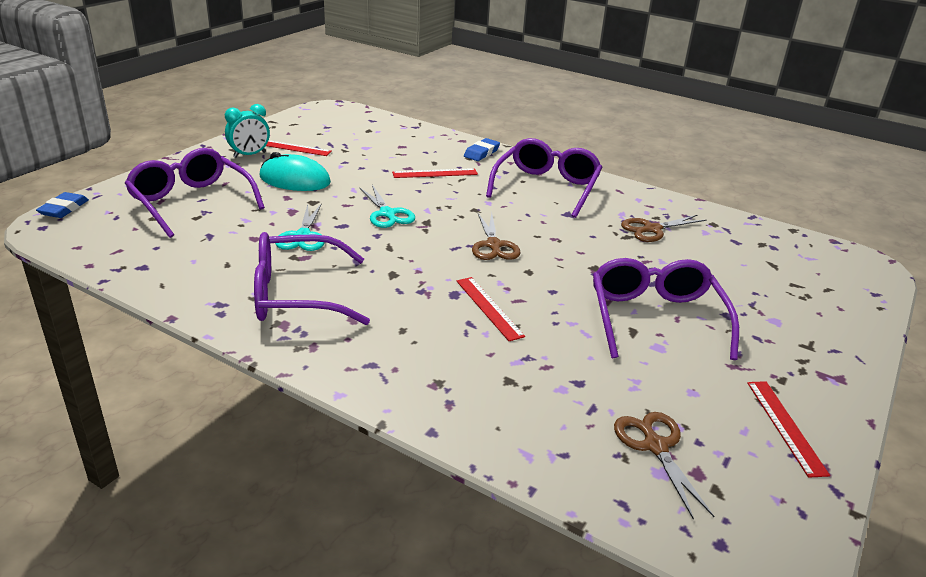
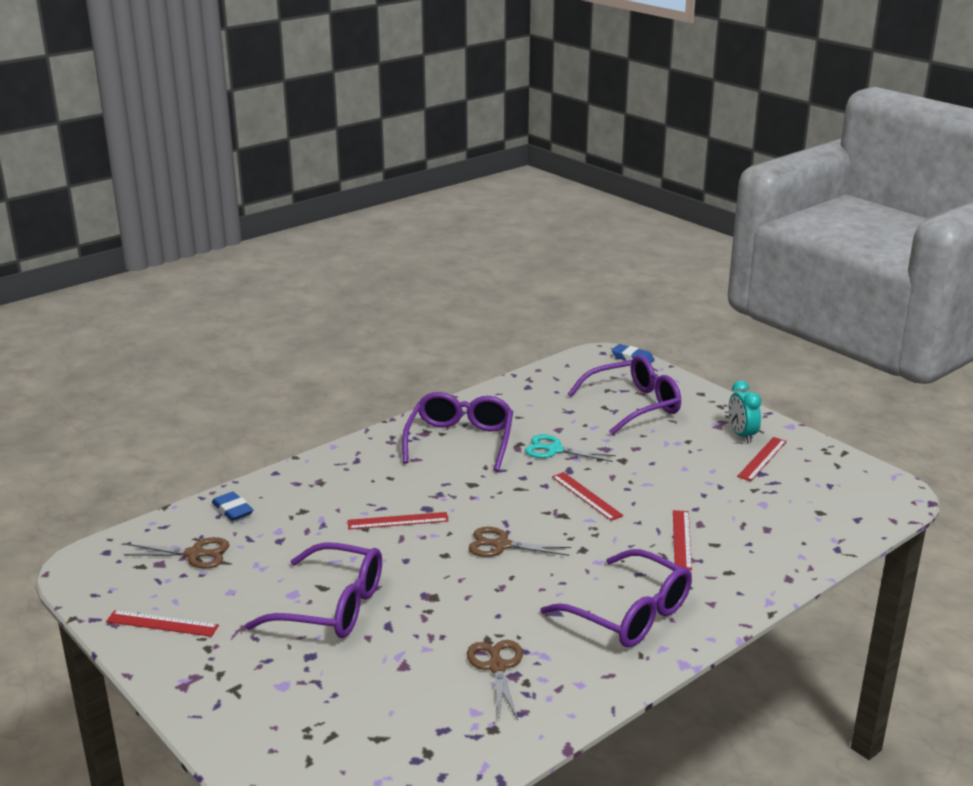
camera: 110 degrees right, 5 degrees down
turquoise mouse [259,152,331,191] -> none
turquoise scissors [359,185,415,228] -> red ruler [552,472,624,521]
blue eraser [464,138,500,161] -> blue eraser moved to [212,492,253,521]

